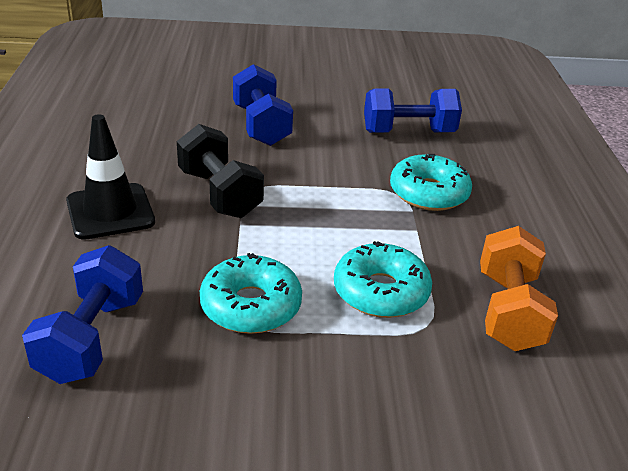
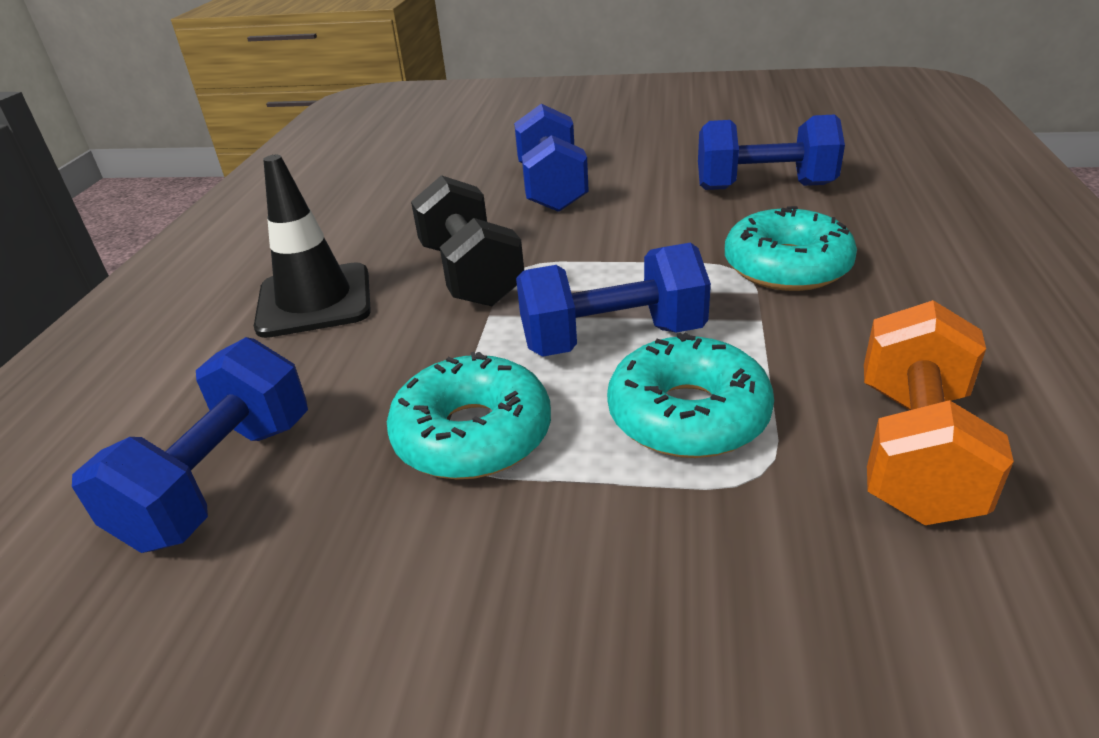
camera: 15 degrees right, 0 degrees up
none -> blue dumbbell [516,243,711,356]

